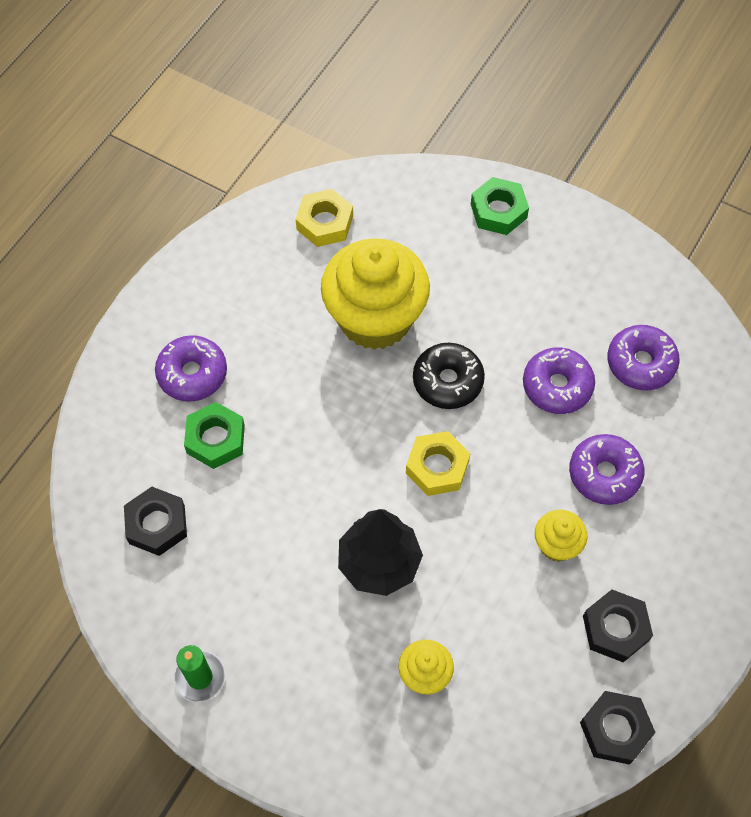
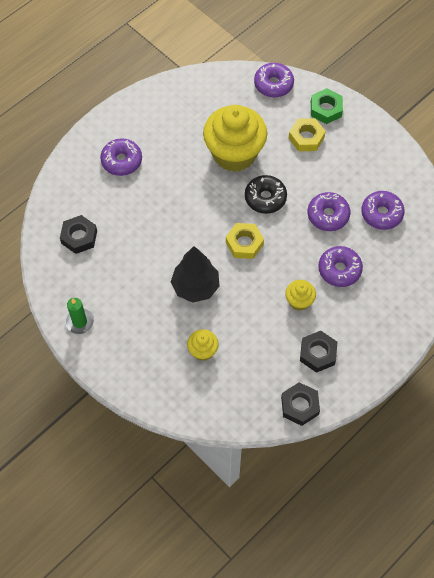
camera: 15 degrees right, 0 degrees up
green nut [184,402,245,469] -> none
yellow nut [296,189,353,247] -> yellow nut moved to [289,118,326,151]
none -> purple donut [254,63,294,98]

